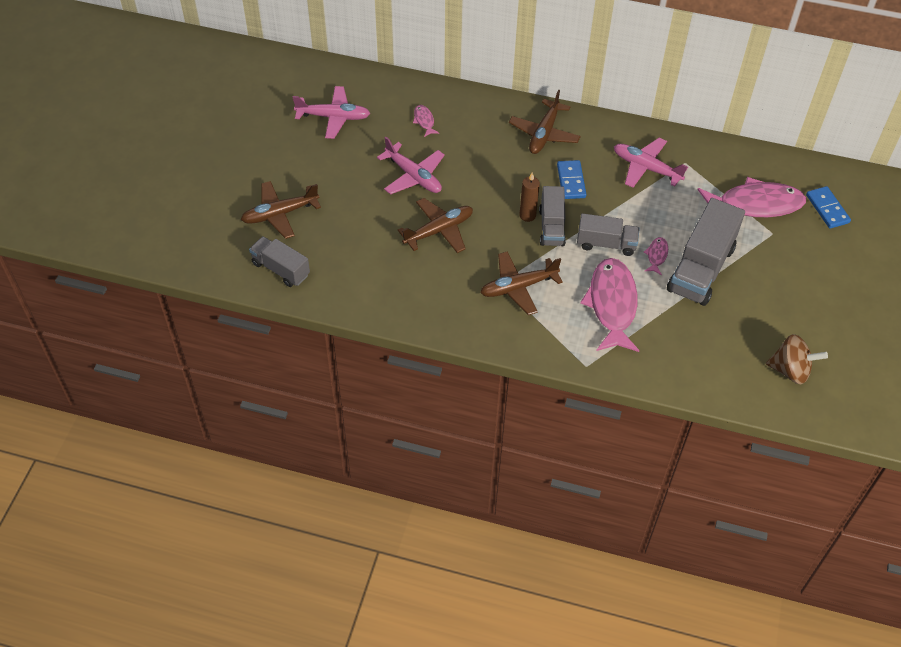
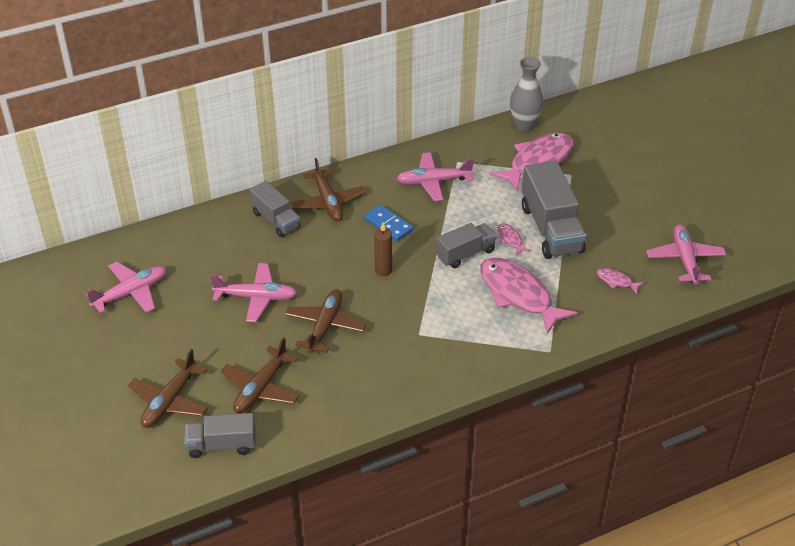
camera: 40 degrees left, 10 degrees down
pink fish [413,105,439,137] -> pink fish moved to [596,268,644,294]
brown plane [480,252,563,315] -> brown plane moved to [221,337,299,413]
grey truck [539,186,566,246] -> grey truck moved to [249,181,301,237]
brown spinning top [766,334,828,384] -> pink plane [646,225,726,285]
blue domino [806,186,851,229] -> none
none -> grey vase [510,57,544,132]

